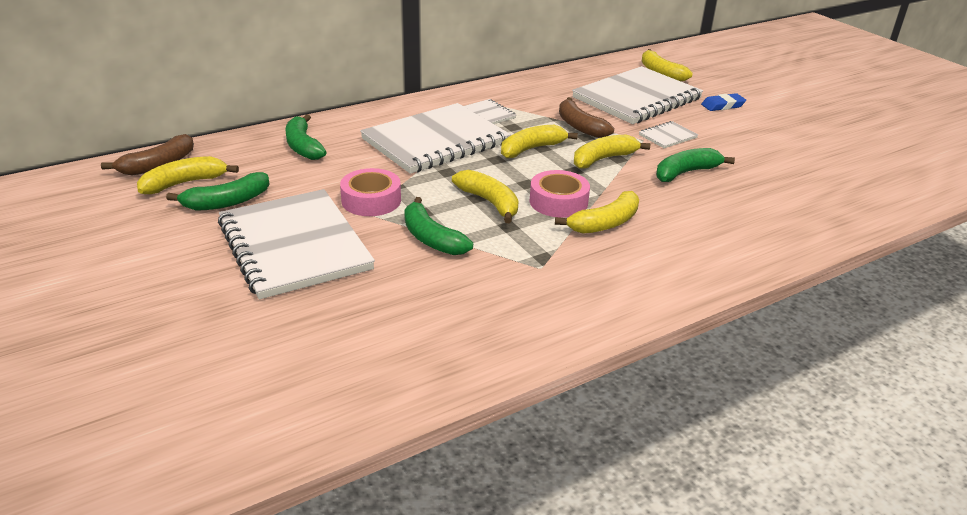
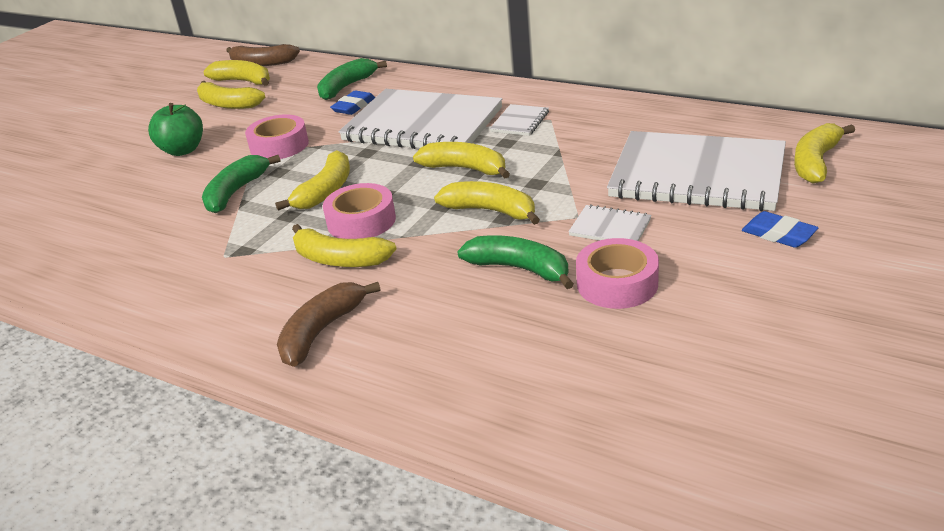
camera: 65 degrees right, 0 degrees up
green banana [166,172,269,211] -> yellow banana [197,81,265,109]
white notebook [218,189,375,299] -> green apple [148,103,203,156]
brown banana [559,97,614,138] -> brown banana moved to [277,282,381,367]
none -> blue eraser [330,90,375,115]
none -> pink tape [576,238,659,309]

